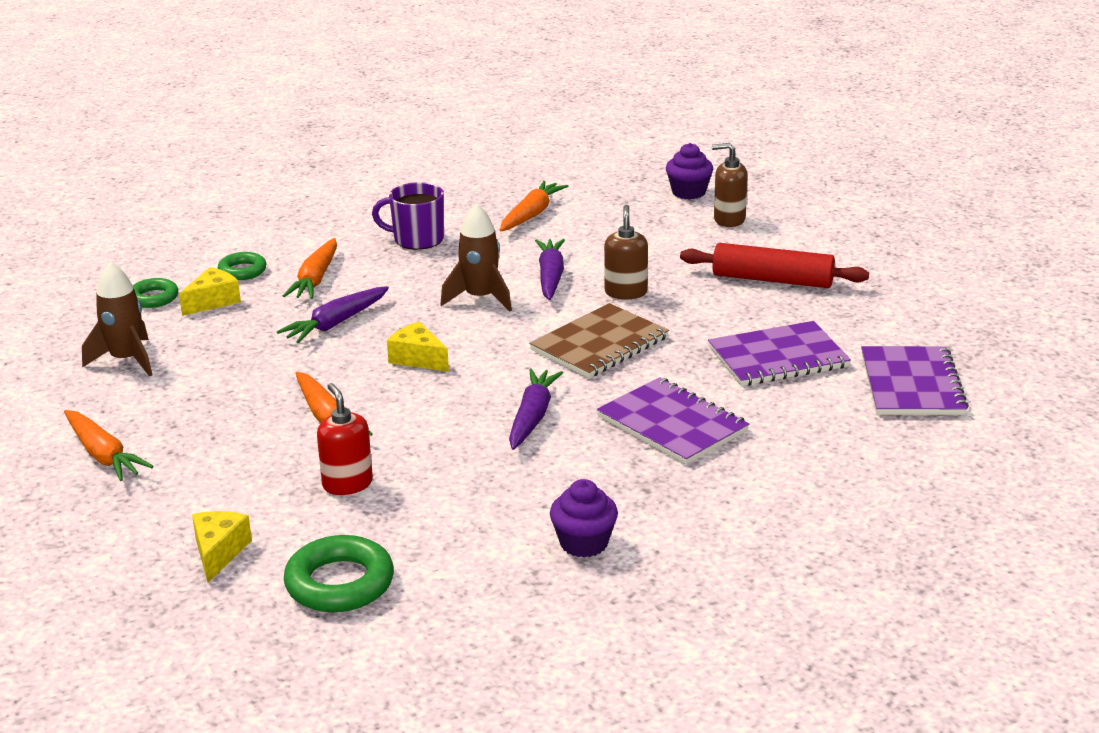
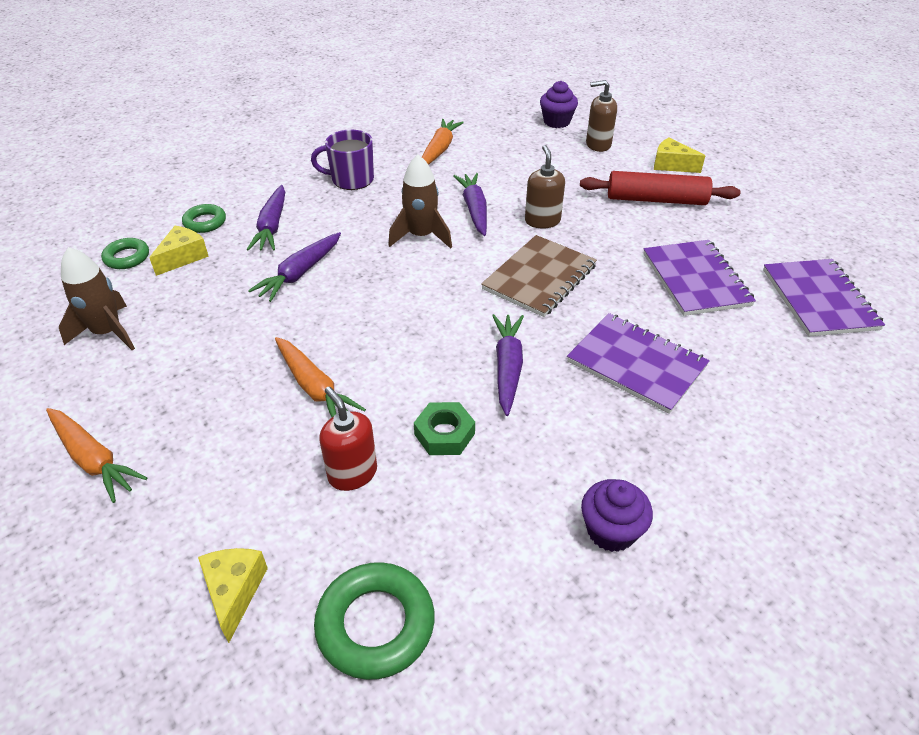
camera: 10 degrees left, 15 degrees up
orange carrot [283,238,337,299] -> purple carrot [247,185,285,251]
yellow cheese [387,321,449,372] -> yellow cheese moved to [654,138,705,173]
purple notebook [708,321,851,386] -> purple notebook turned 75 degrees counterclockwise [643,240,756,316]
none -> green nut [414,402,475,455]

